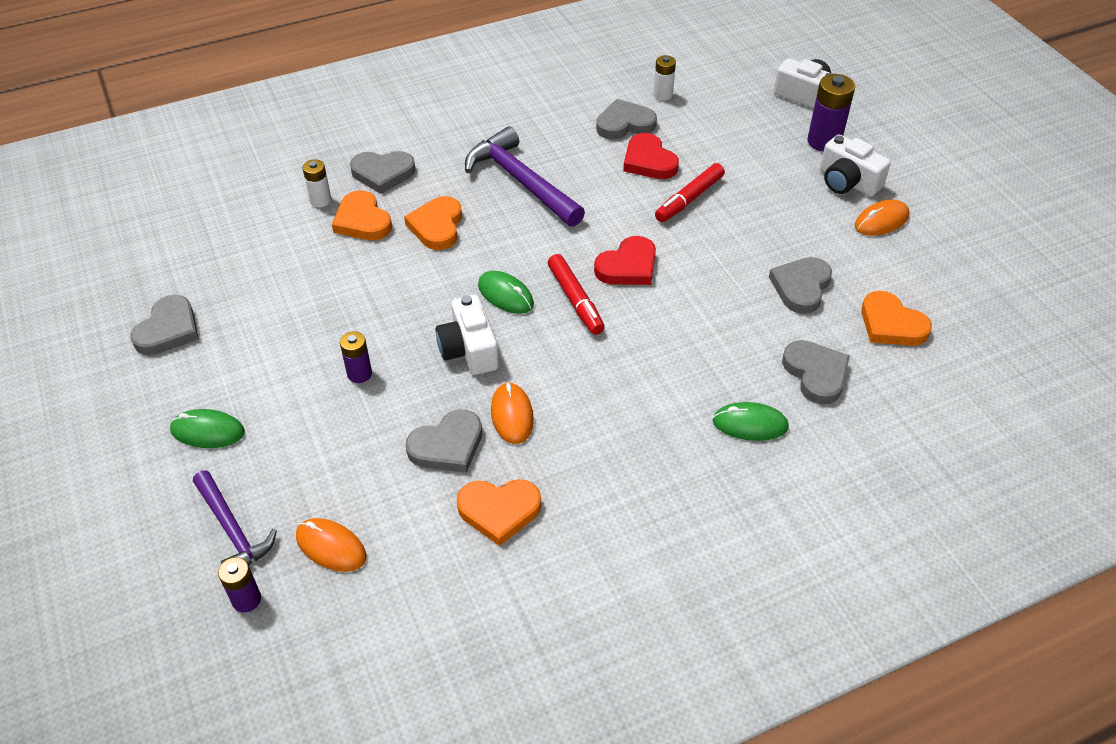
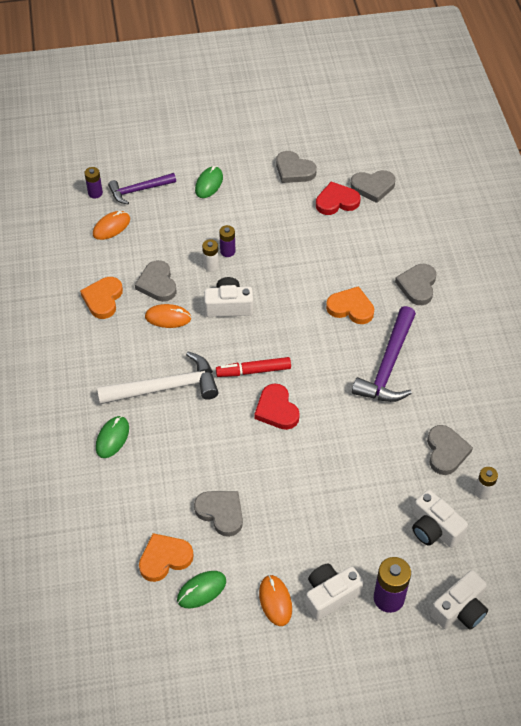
camera: 105 degrees right, 5 degrees up
white battery [302,159,331,207] -> white battery moved to [202,239,219,271]
orange heart [332,191,392,240] -> none
purple hammer [465,126,585,227] -> purple hammer turned 135 degrees clockwise [352,306,416,402]
green mouse [478,271,534,314] -> green mouse moved to [177,571,226,608]
red heart [623,133,679,179] -> red heart moved to [316,181,361,215]
red marker [655,163,725,222] -> none
grey heart [782,340,850,405] -> grey heart moved to [350,170,395,203]
none -> white hammer [97,351,219,404]
none -> white camera [412,490,468,548]

